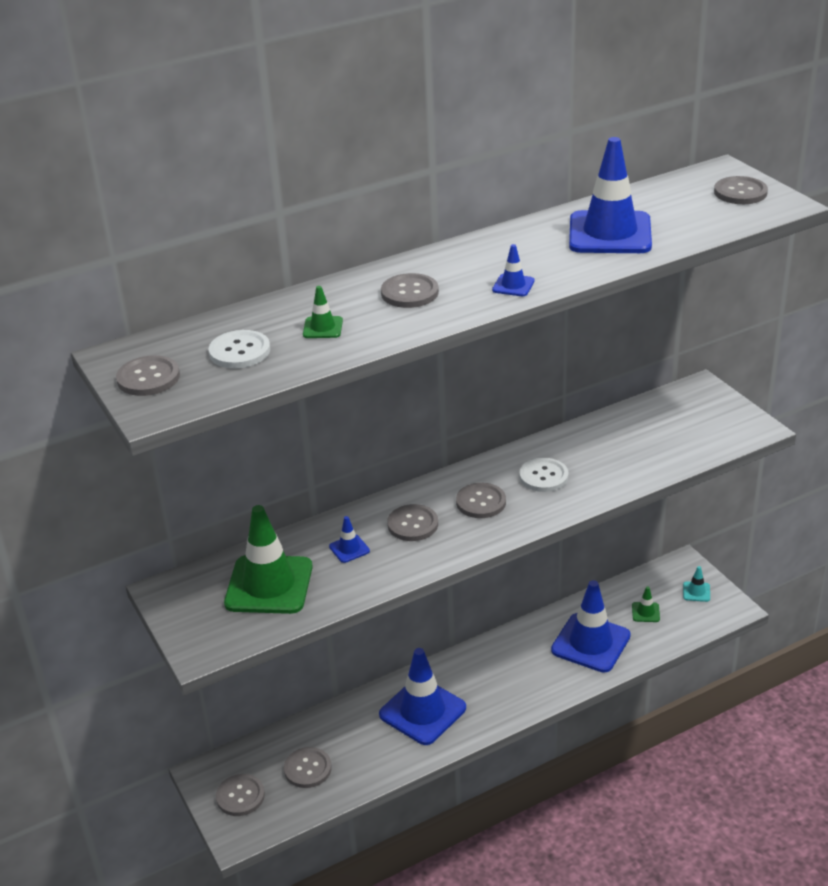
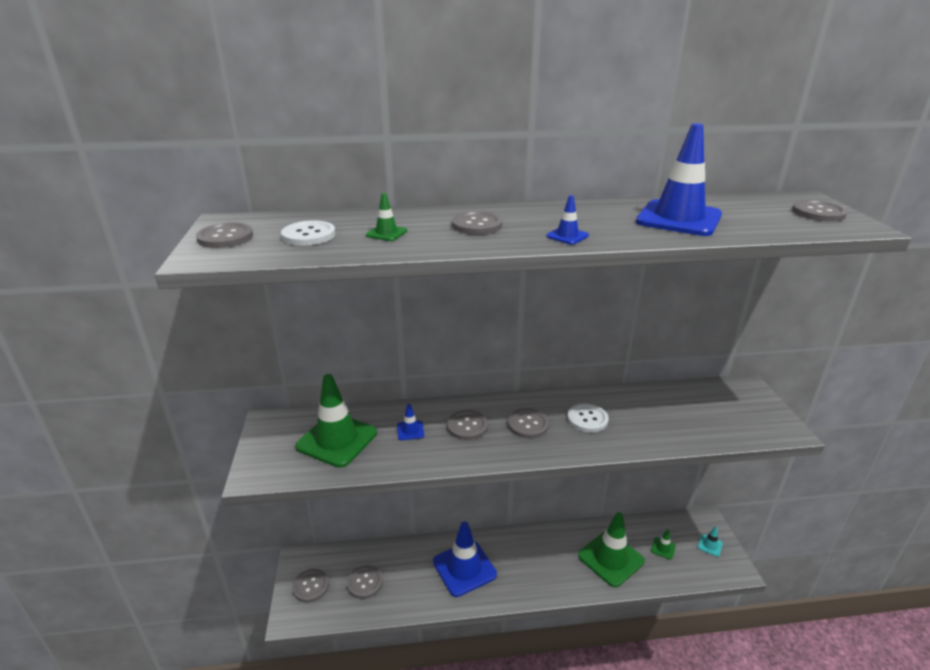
camera: 20 degrees right, 5 degrees down
blue traffic cone [551,580,631,673] -> green traffic cone [578,512,645,587]

